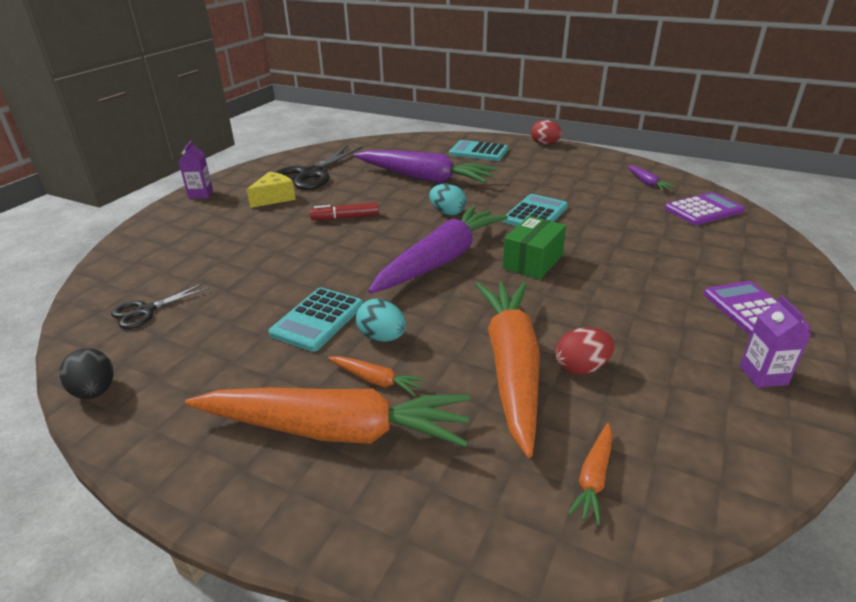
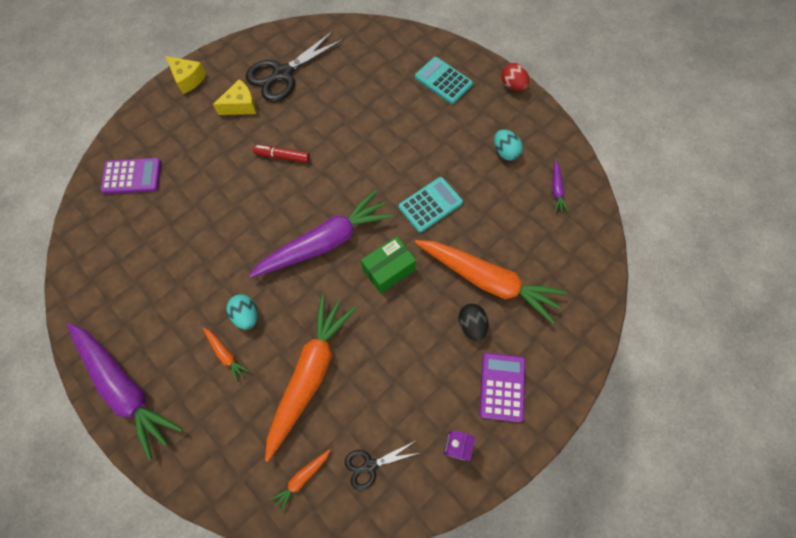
camera: 20 degrees right, 35 degrees up
black egg [59,348,113,399] -> black egg moved to [458,304,489,341]
black scissors [111,283,210,329] -> black scissors moved to [345,441,419,491]
purple carton [179,141,213,199] -> yellow cheese [166,56,206,94]
orange carrot [185,387,471,447] -> orange carrot moved to [415,240,567,324]
turquoise calculator [268,287,363,352] -> none
purple carrot [354,150,497,183] -> purple carrot moved to [67,323,183,460]
turquoise egg [429,184,467,215] -> turquoise egg moved to [494,130,523,161]
red egg [555,327,614,375] -> none
purple calculator [664,192,745,225] -> purple calculator moved to [101,158,161,194]

